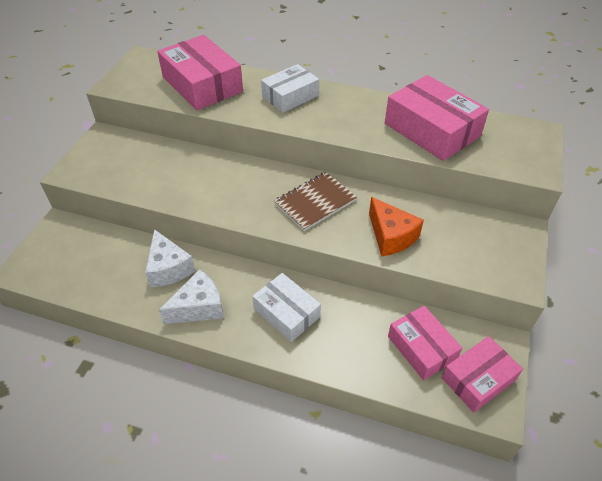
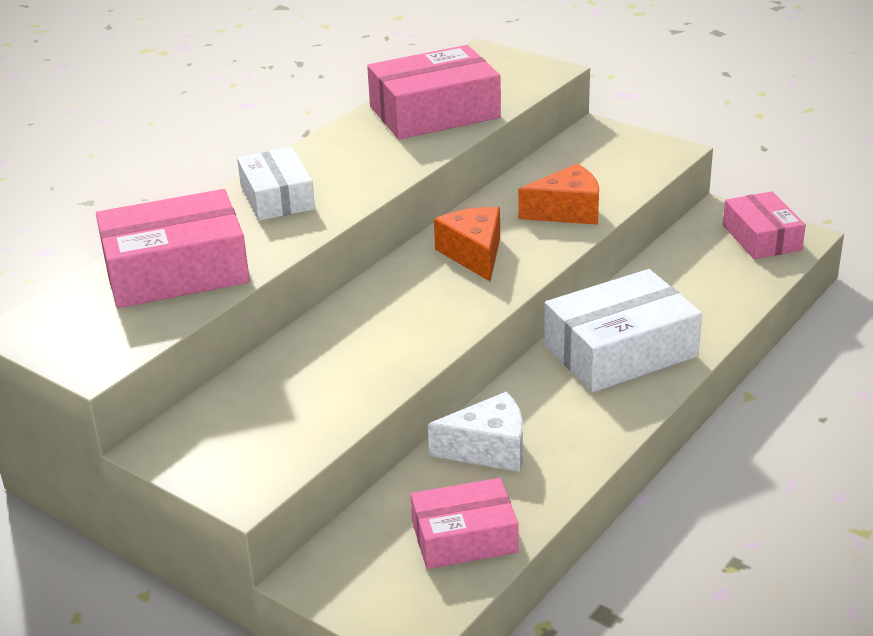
camera: 70 degrees left, 15 degrees down
white cheese [159,269,224,324] -> none
white box [252,273,321,342] -> white box [544,269,702,392], size x1.57
brown notebook [274,172,357,231] -> orange cheese [434,207,500,281]
pink box [388,306,462,380] -> pink box moved to [411,478,519,569]

